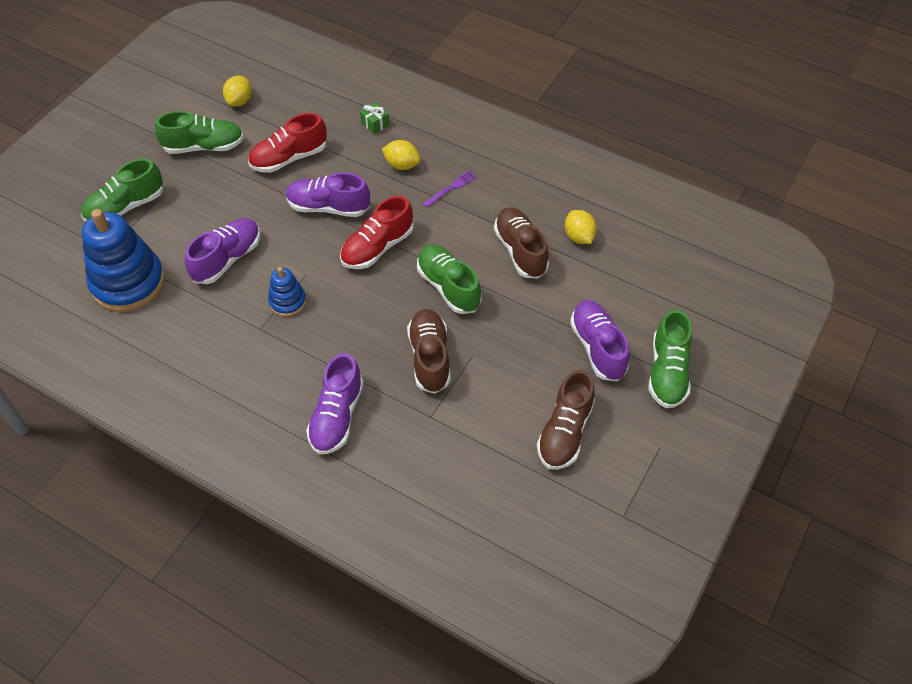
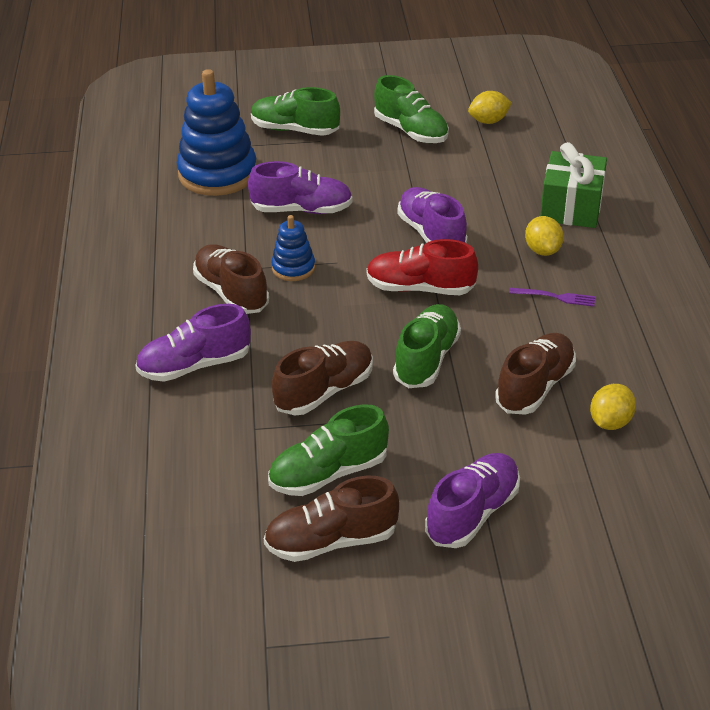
camera: 55 degrees right, 15 degrees down
red shoe [248,113,327,173] -> none
green gift [360,102,389,134] -> green gift [540,142,607,228], size x2.21
green shoe [648,310,692,408] -> green shoe moved to [268,404,389,496]
none -> brown shoe [193,244,269,314]

